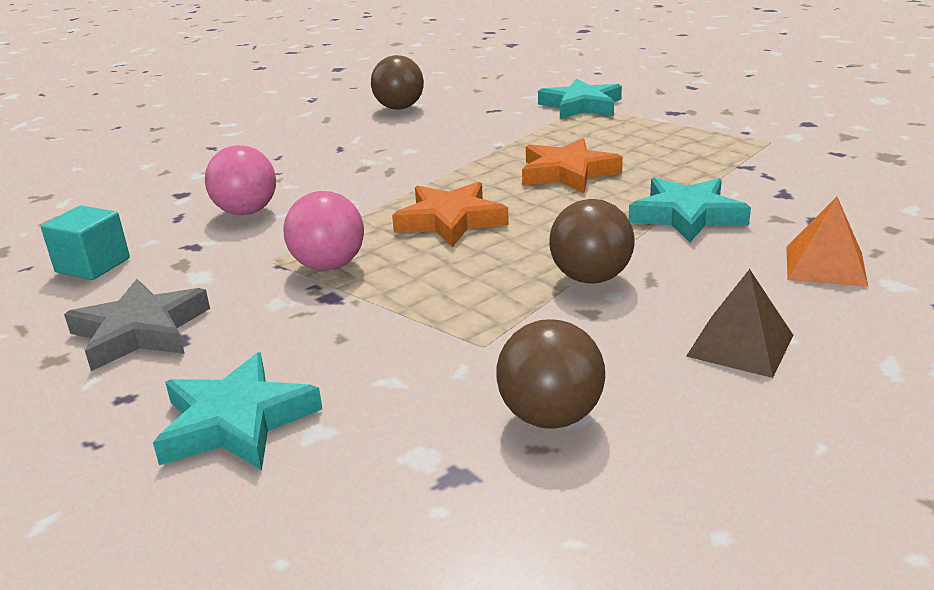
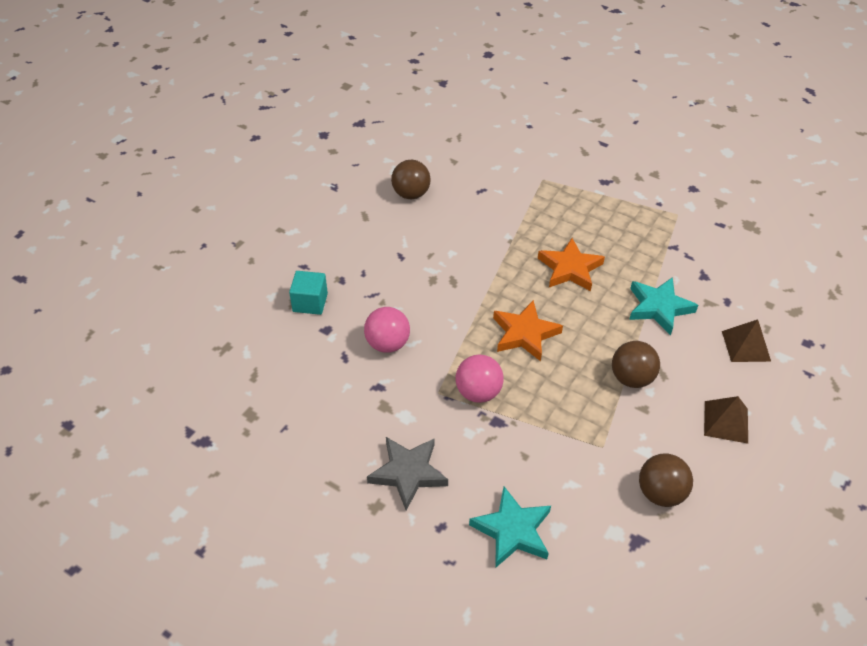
camera: 20 degrees left, 20 degrees up
turquoise cube [41,205,130,280] -> turquoise cube moved to [289,271,328,315]
turquoise star [538,78,622,119] -> none
orange pyramid [786,197,868,287] -> brown pyramid [722,320,771,362]

